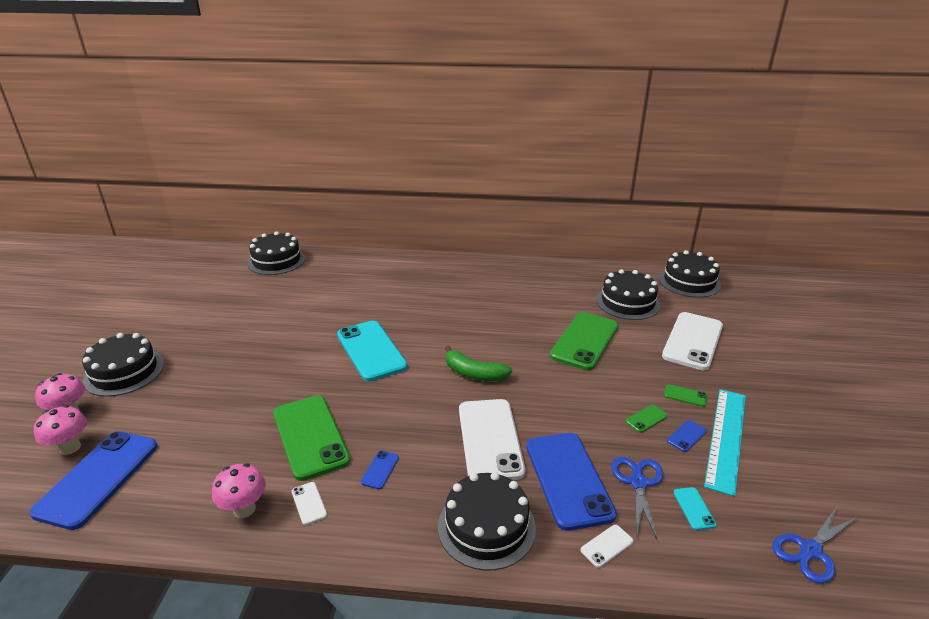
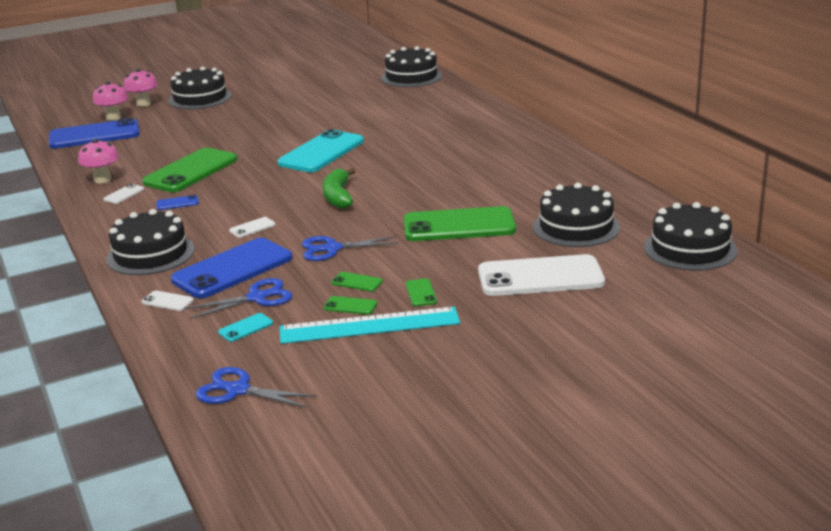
camera: 60 degrees right, 5 degrees down
white phone [459,399,525,480] -> white phone [229,217,276,238], size x0.41
blue phone [667,420,707,452] -> green phone [324,296,377,315]
none -> blue scissors [302,236,399,261]

